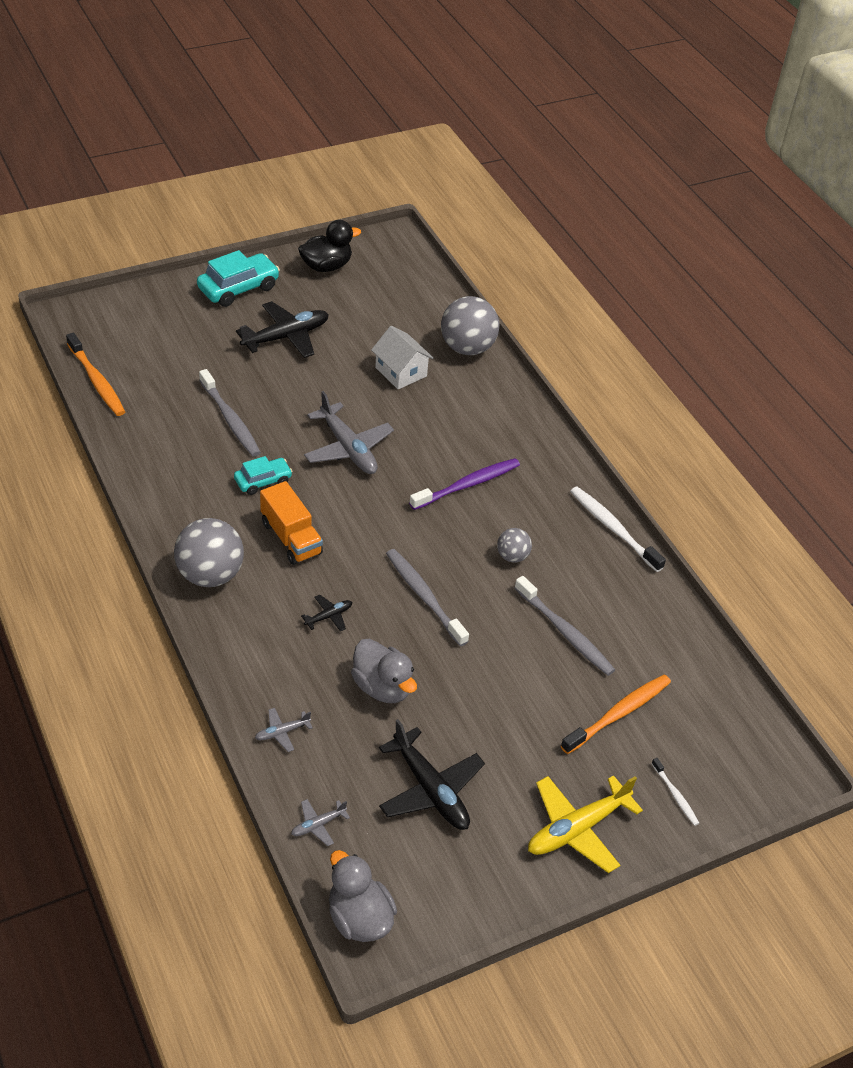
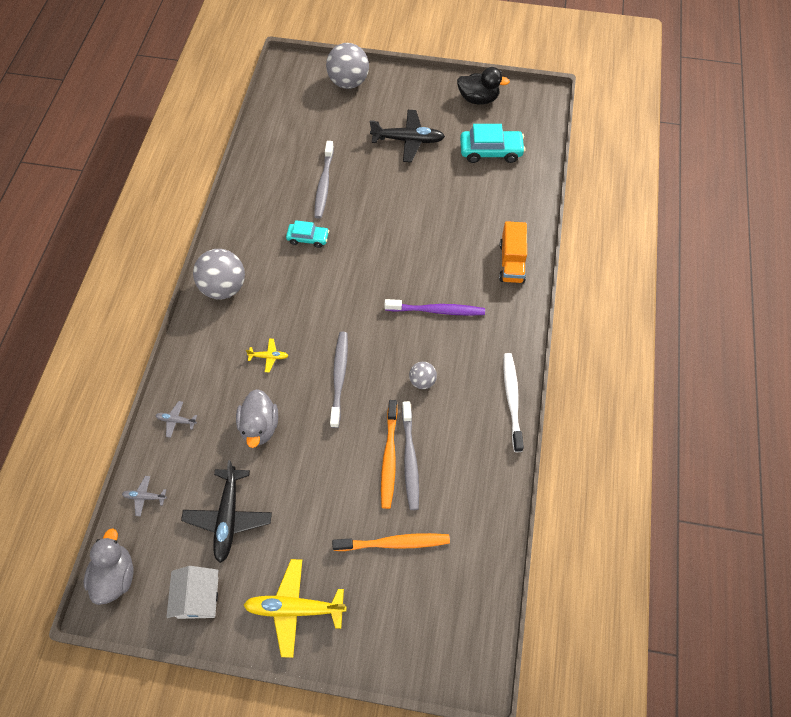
camera: 40 degrees right, 15 degrees up
orange toothbrush [66,333,125,416] -> orange toothbrush moved to [381,400,398,509]
turquoise car [197,250,280,307] -> turquoise car moved to [460,124,526,163]
orange truck [260,481,323,565] -> orange truck moved to [499,221,527,283]
black plane [301,595,352,632] -> yellow plane [246,339,288,372]
grey plane [304,391,394,474] -> none
white house [371,326,434,389] -> white house moved to [166,566,218,619]
grey ball [441,296,499,355] -> grey ball moved to [326,43,369,89]
white toothbrush [651,758,699,826] -> none

